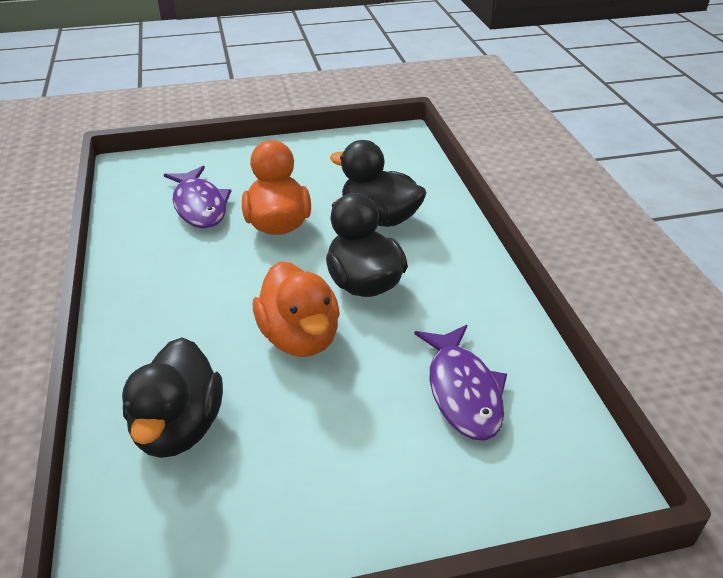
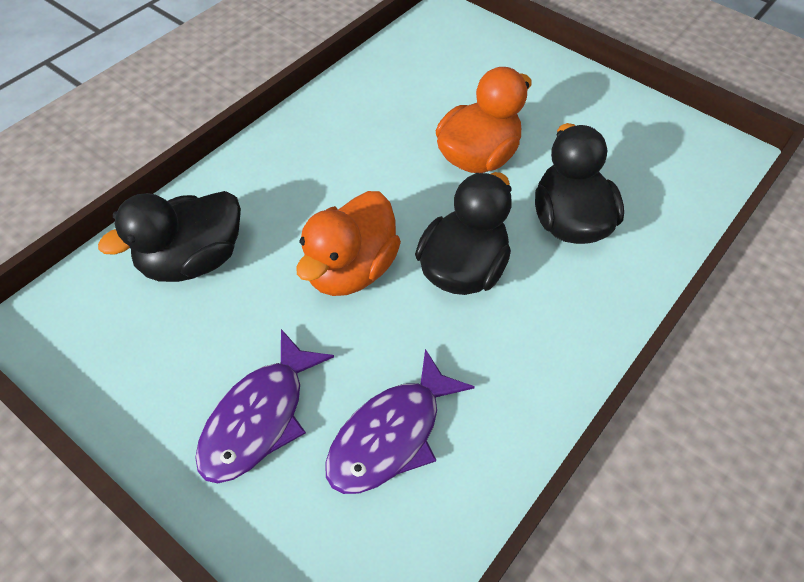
camera: 50 degrees right, 15 degrees up
purple fish [164,166,231,228] -> purple fish moved to [195,329,334,483]

